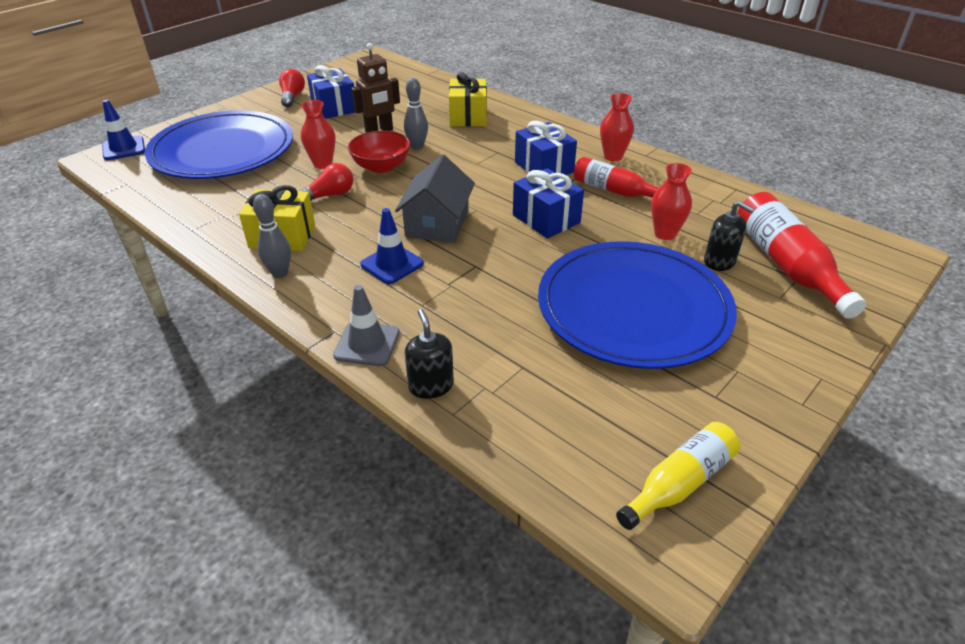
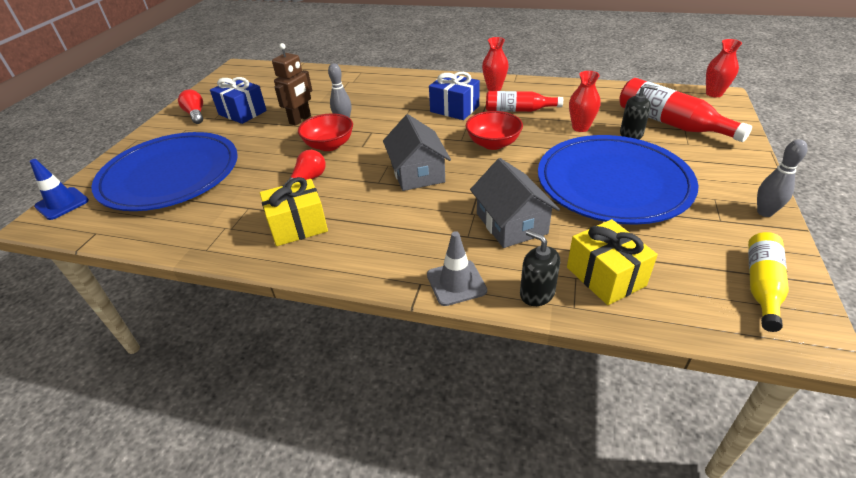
camera: 25 degrees left, 0 degrees up
grey bowling pin [253,194,291,278] -> grey bowling pin moved to [757,139,808,217]
red vase [301,100,335,169] -> red vase moved to [706,39,742,97]
blue traffic cone [360,208,424,284] -> none
yellow gift [449,72,487,126] -> yellow gift moved to [567,219,658,305]
blue gift [513,168,584,238] -> red bowl [466,111,523,150]
none -> grey house [470,158,560,248]

